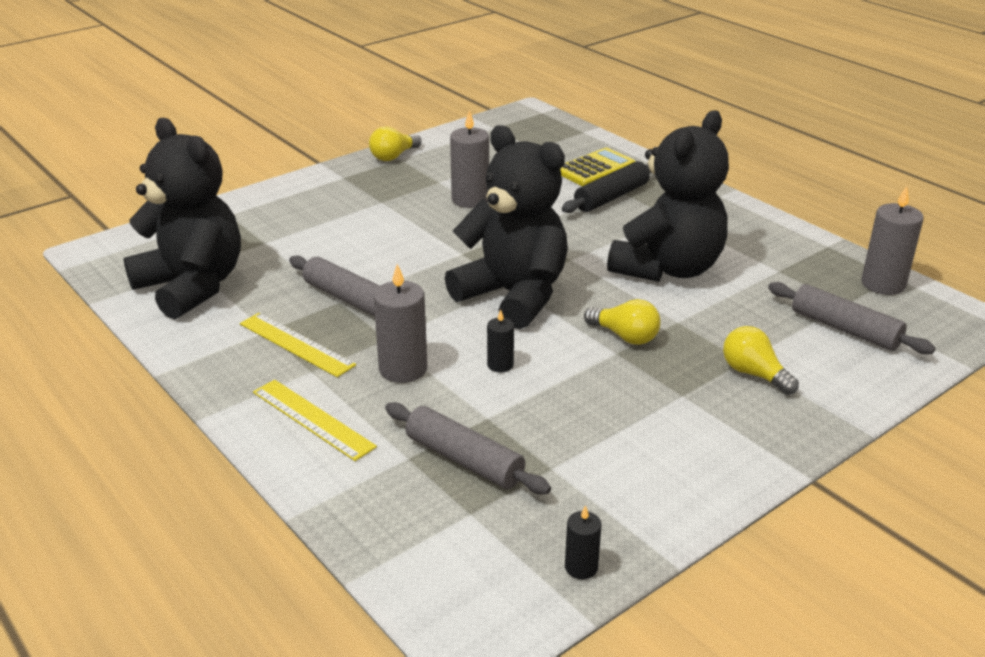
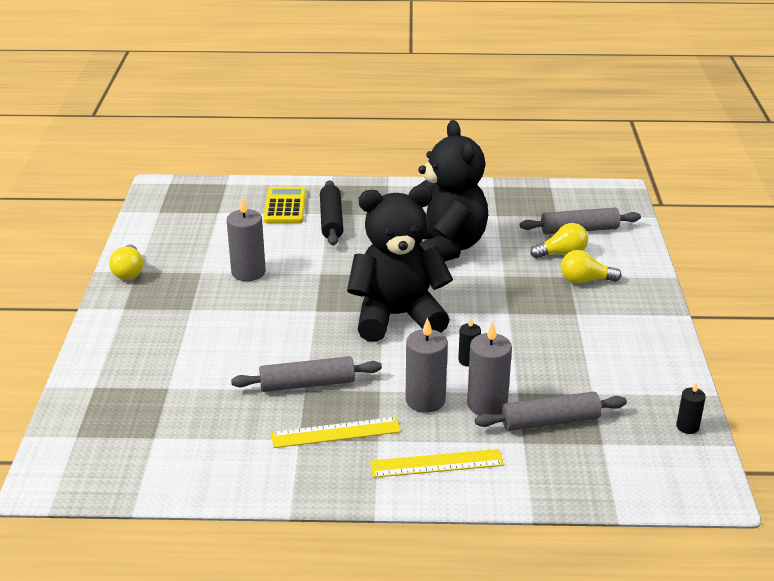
camera: 50 degrees left, 0 degrees up
black teddy bear [123,118,241,319] -> none
yellow light bulb [584,299,661,345] -> yellow light bulb moved to [530,223,588,258]
grey candle [861,186,923,295] -> grey candle moved to [467,322,512,415]

